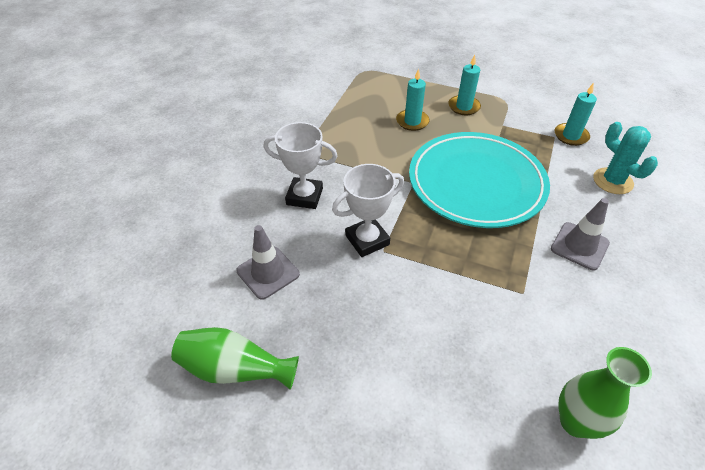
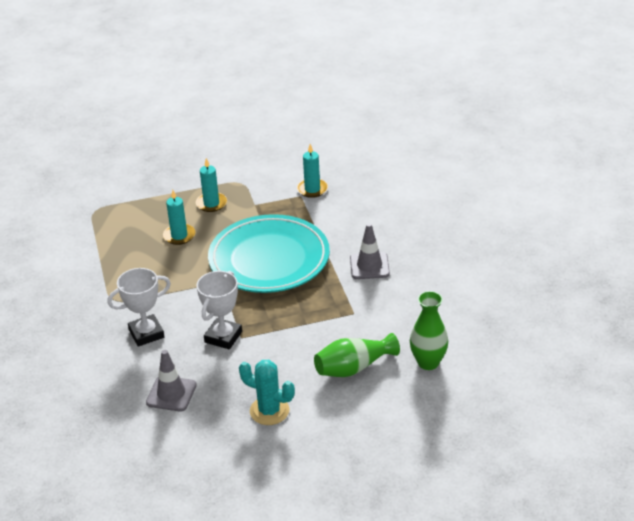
camera: 35 degrees left, 10 degrees down
green vase [171,327,299,390] -> green vase moved to [314,333,400,377]
turquoise cactus [593,122,658,194] -> turquoise cactus moved to [239,360,295,425]

